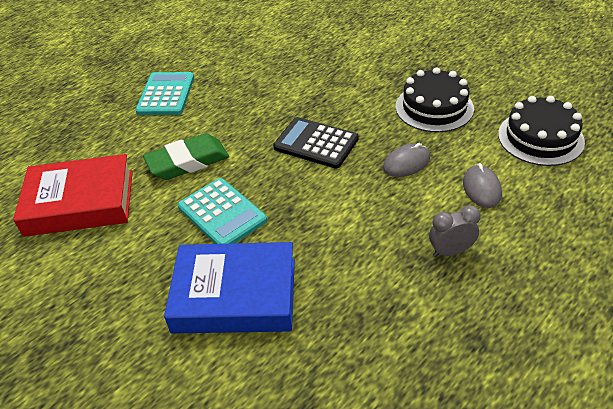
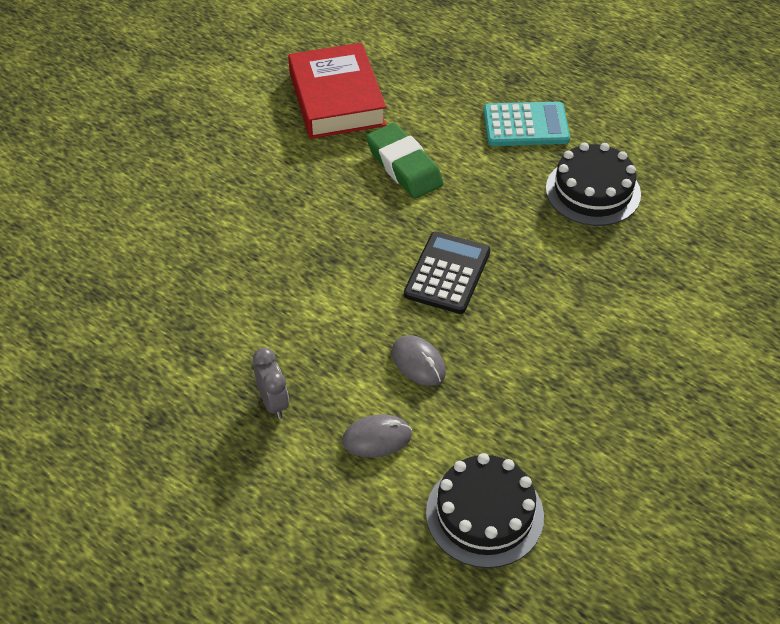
camera: 80 degrees right, 5 degrees up
blue book [164,242,295,334] -> none
turquoise calculator [178,178,267,244] -> none
black cake [396,67,474,132] -> black cake moved to [546,143,641,226]

